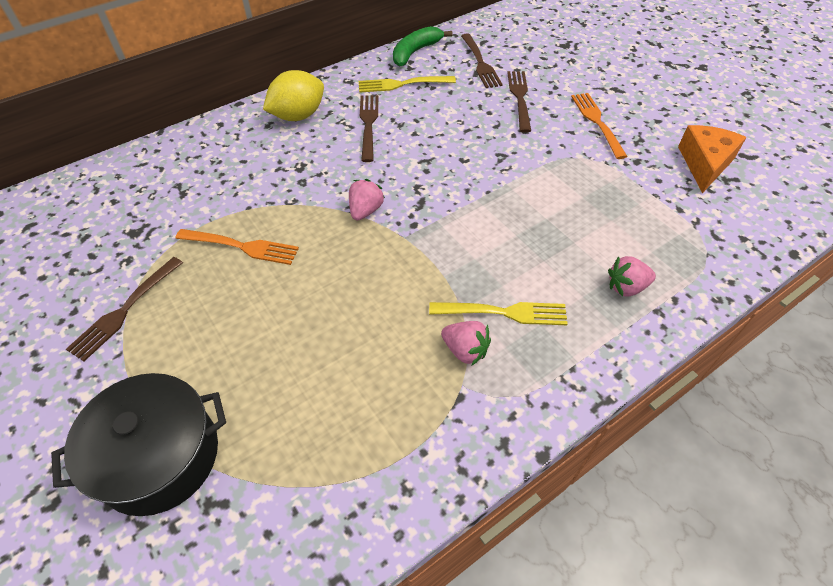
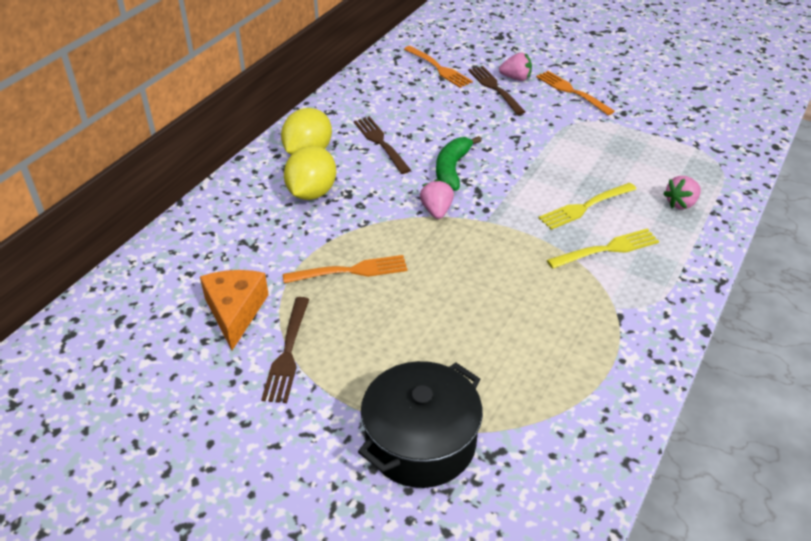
camera: 25 degrees left, 10 degrees down
yellow fork [359,76,456,93] -> yellow fork moved to [539,183,636,230]
green banana [393,26,453,67] -> green banana moved to [436,136,482,191]
pink strawberry [441,321,491,366] -> pink strawberry moved to [499,52,532,81]
brown fork [461,33,503,88] -> orange fork [404,46,473,88]
orange cheese [678,125,747,193] -> orange cheese moved to [200,270,269,350]
none -> yellow lemon [284,146,336,200]

